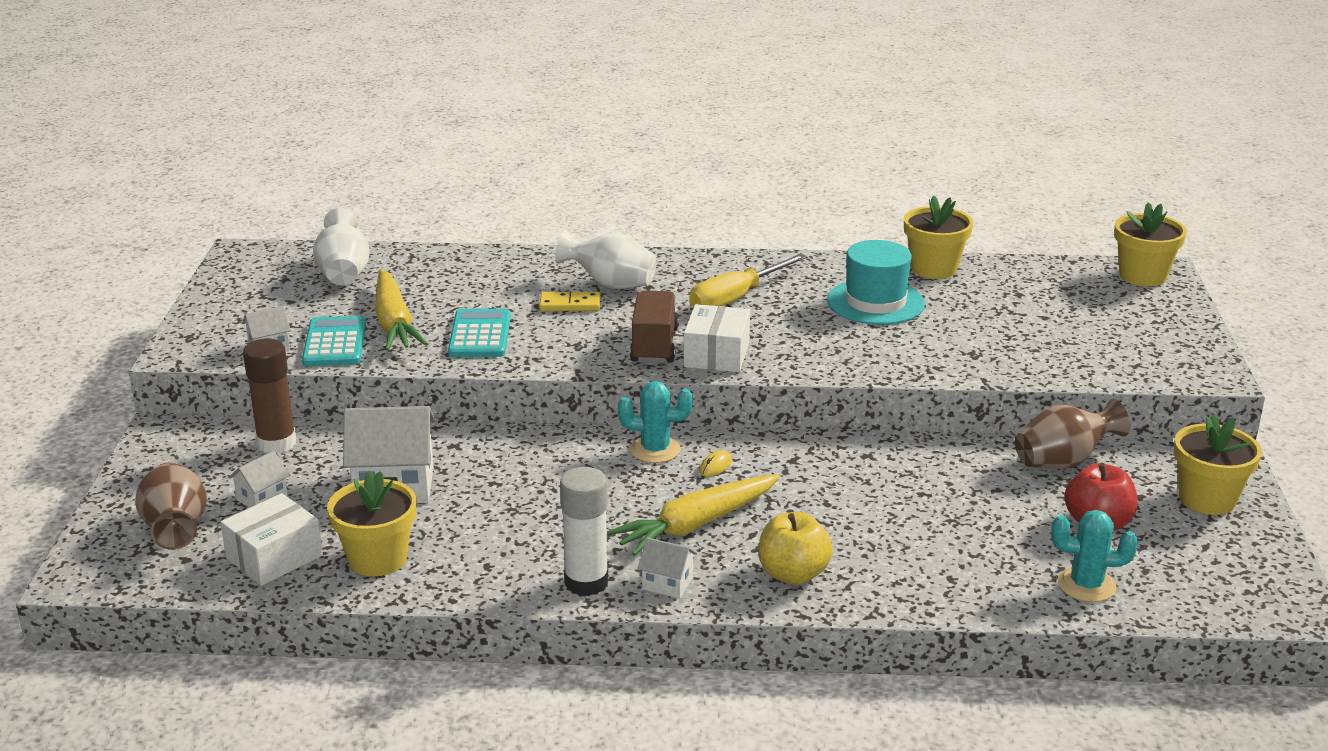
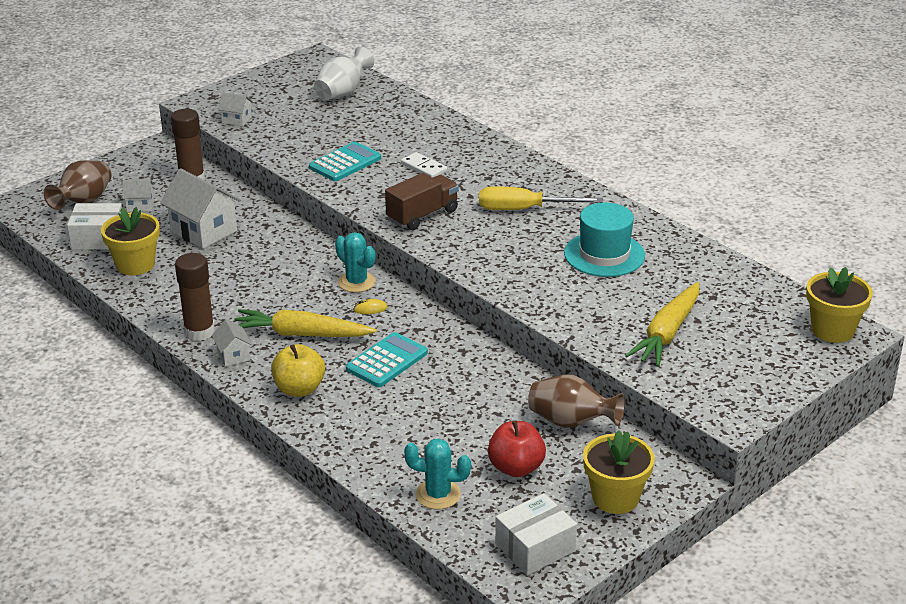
camera: 45 degrees right, 5 degrees up
turquoise calculator [302,316,366,366] -> turquoise calculator moved to [346,332,428,387]
yellow carrot [375,269,428,351] -> yellow carrot moved to [625,282,699,367]
yellow domino [539,292,600,311] -> white domino [401,152,447,178]
white vase [555,230,657,289] -> none
white glue stick [560,467,608,596] -> brown glue stick [175,253,215,341]
white box [684,304,750,372] -> white box moved to [495,493,577,575]
yellow flower pot [904,196,973,279] -> none
turquoise cactus [1051,510,1138,602] -> turquoise cactus turned 45 degrees counterclockwise [404,439,471,509]

